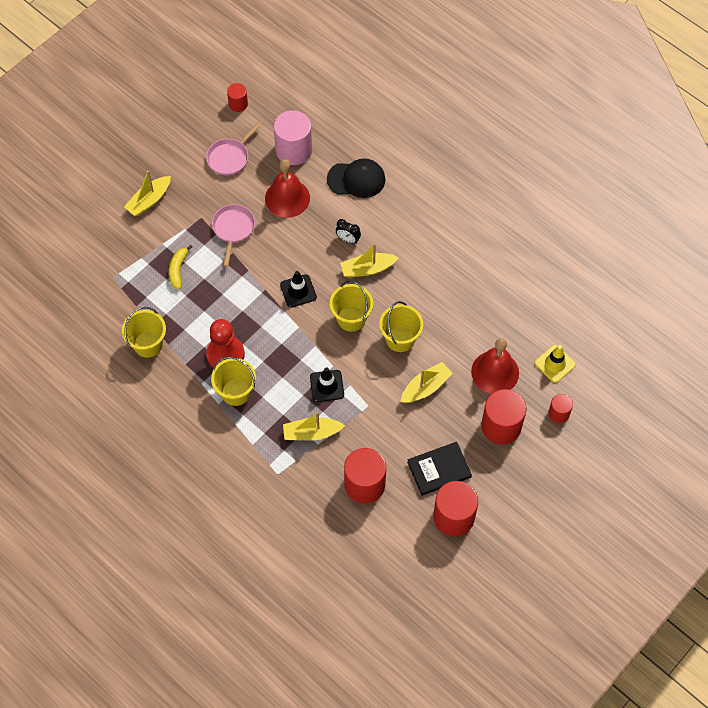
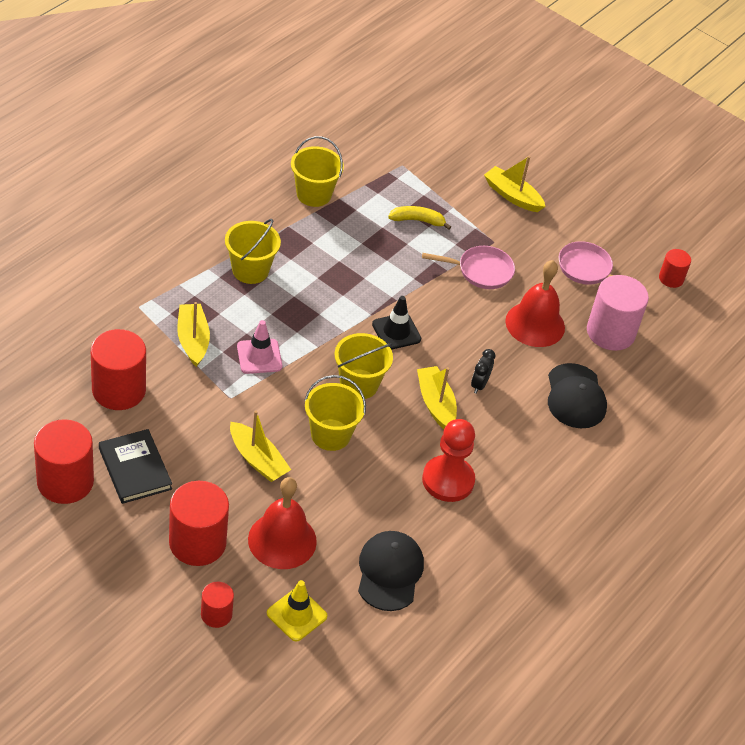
camera: 80 degrees right, 15 degrees down
red pawn [206,319,245,368] -> red pawn moved to [422,419,475,502]
black traffic cone [310,367,344,402] -> pink traffic cone [237,320,282,374]
none -> black cap [358,531,424,611]

